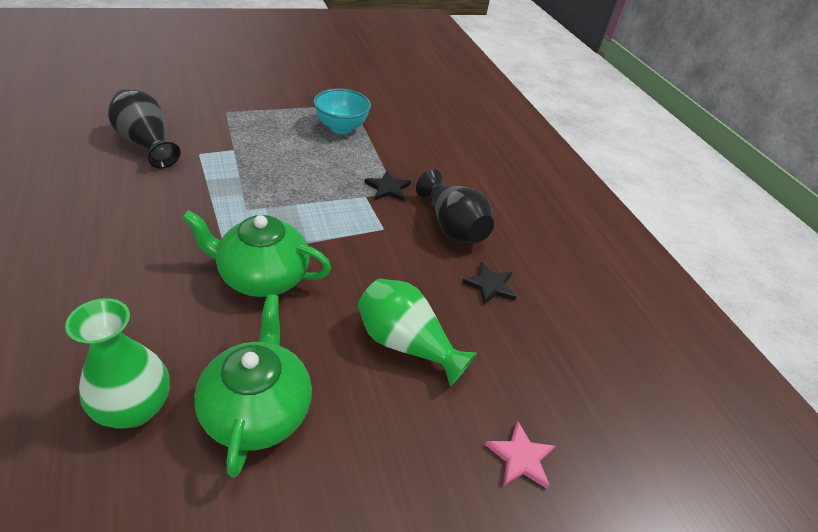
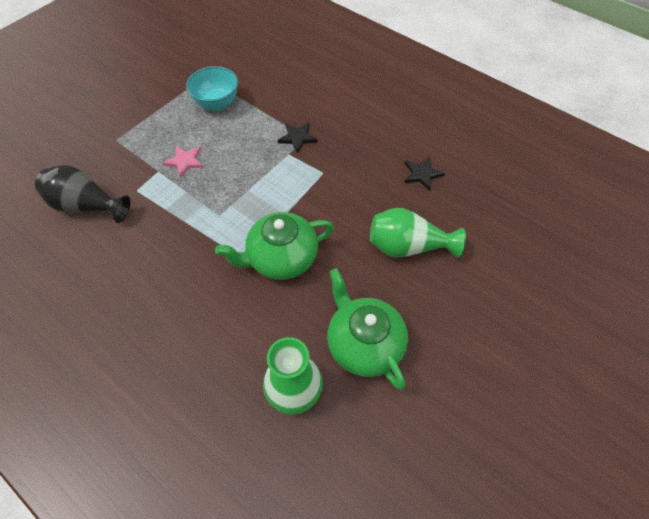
camera: 25 degrees left, 15 degrees up
black vase [416,170,494,243] -> none
pink star [485,421,555,489] -> pink star moved to [163,146,204,178]

